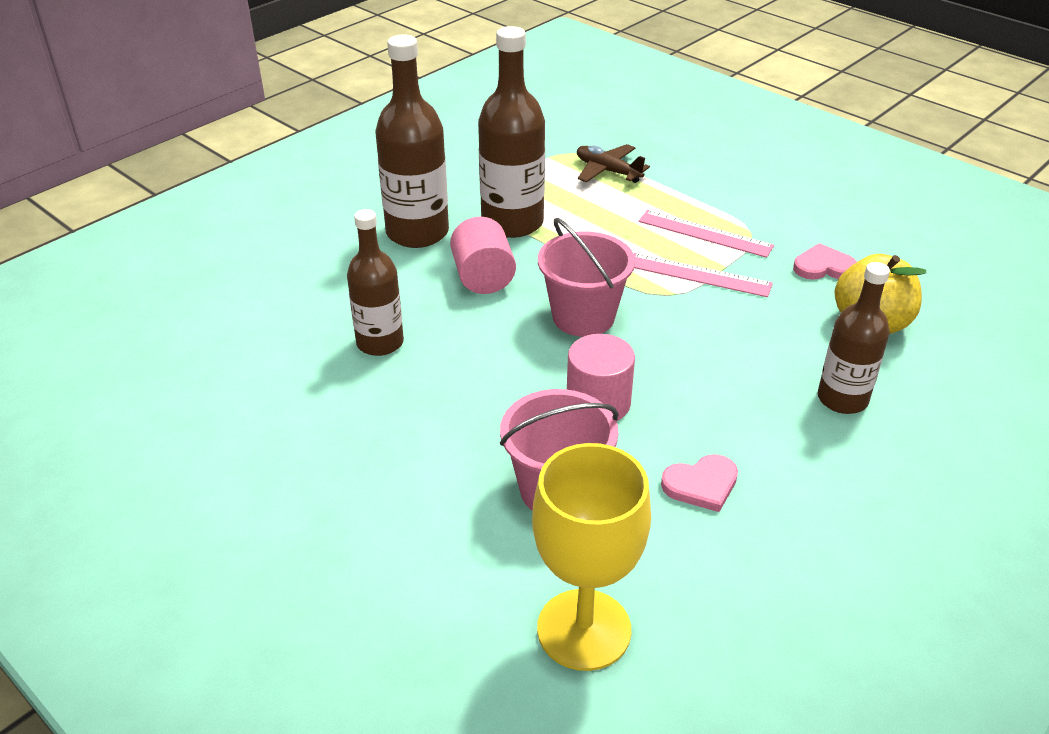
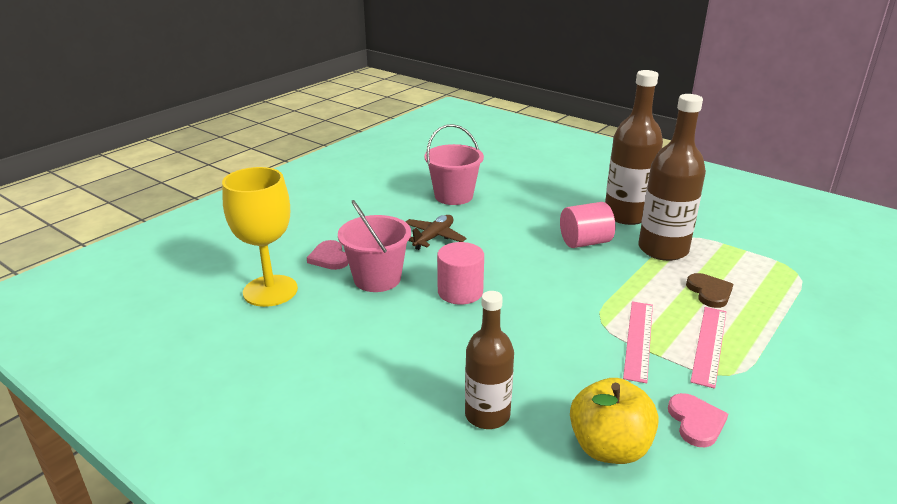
camera: 85 degrees right, 10 degrees down
brown bottle [347,209,404,356] -> none
pink bucket [538,218,635,337] -> pink bucket moved to [424,124,484,205]
brown plane [577,144,650,183] -> brown plane moved to [406,215,467,250]
pink heart [661,454,738,512] -> pink heart moved to [307,240,349,270]
none -> brown heart [686,273,733,308]

